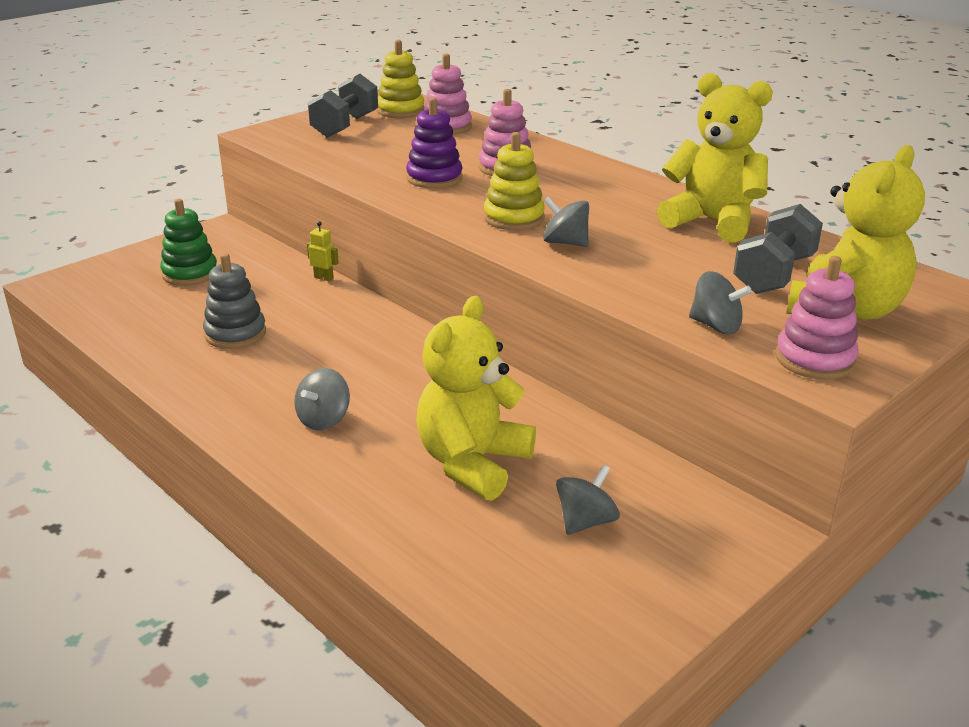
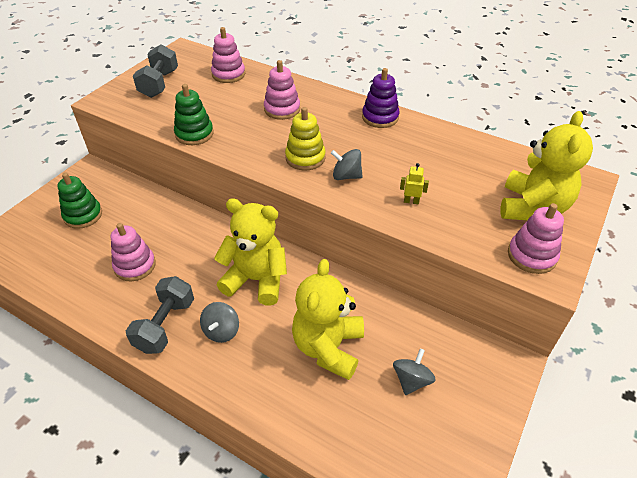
camera: 15 degrees left, 15 degrees up
grey stacking toy [203,253,266,349] -> pink stacking toy [111,223,156,281]
yellow robot [307,221,339,281] -> yellow robot moved to [400,163,429,204]
yellow stacking toy [377,40,425,118] -> none
purple stacking toy [406,98,463,189] -> purple stacking toy moved to [362,68,400,128]
yellow teddy bear [657,73,773,243] -> yellow teddy bear moved to [214,199,287,305]
grey spinning top [689,271,752,334] -> none
grey dumbbell [733,204,823,294] -> grey dumbbell moved to [126,276,194,354]
none -> green stacking toy [174,84,214,145]

